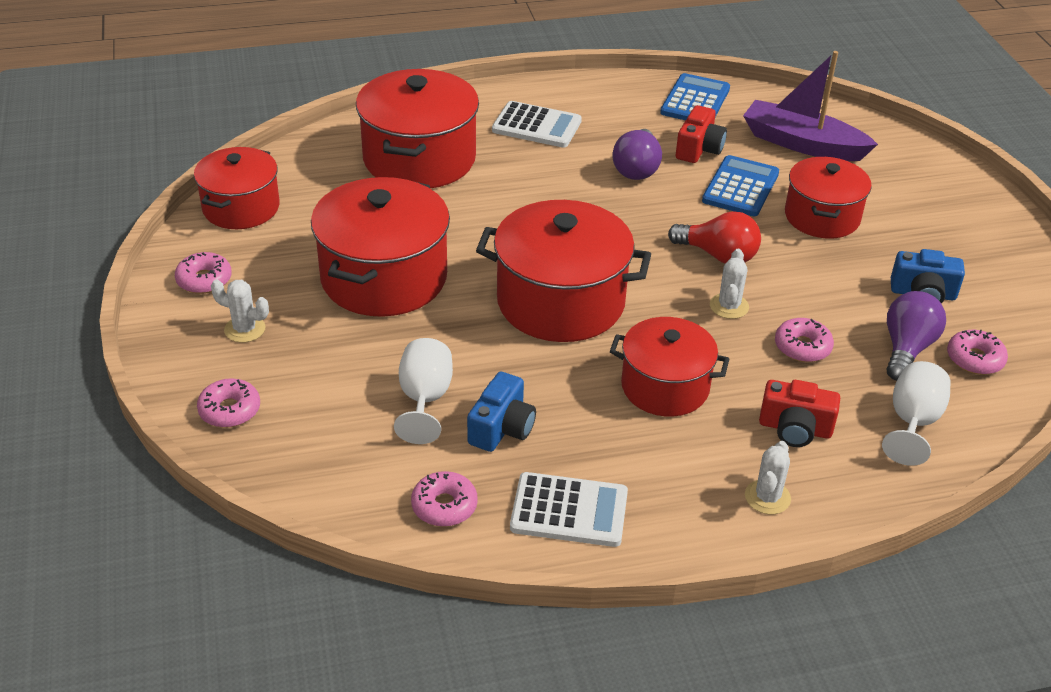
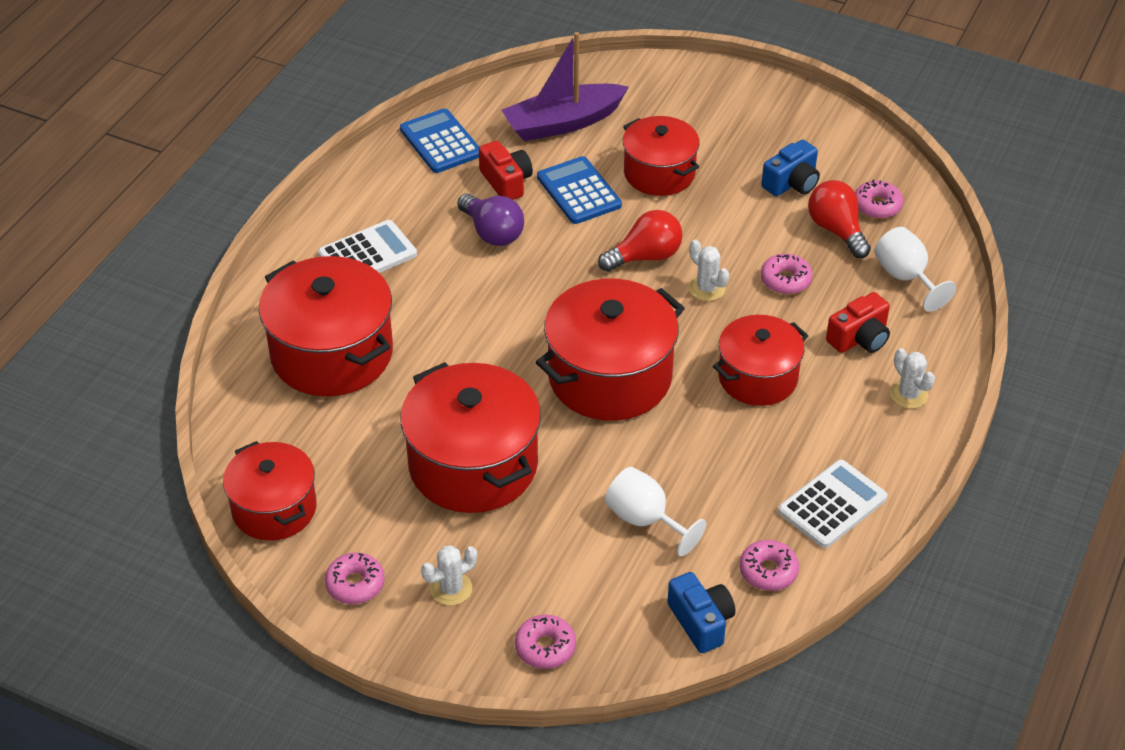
camera: 50 degrees left, 5 degrees up
blue camera [467,372,536,452] -> blue camera moved to [667,572,735,653]
purple light bulb [886,291,946,381] -> red light bulb [808,180,871,258]

